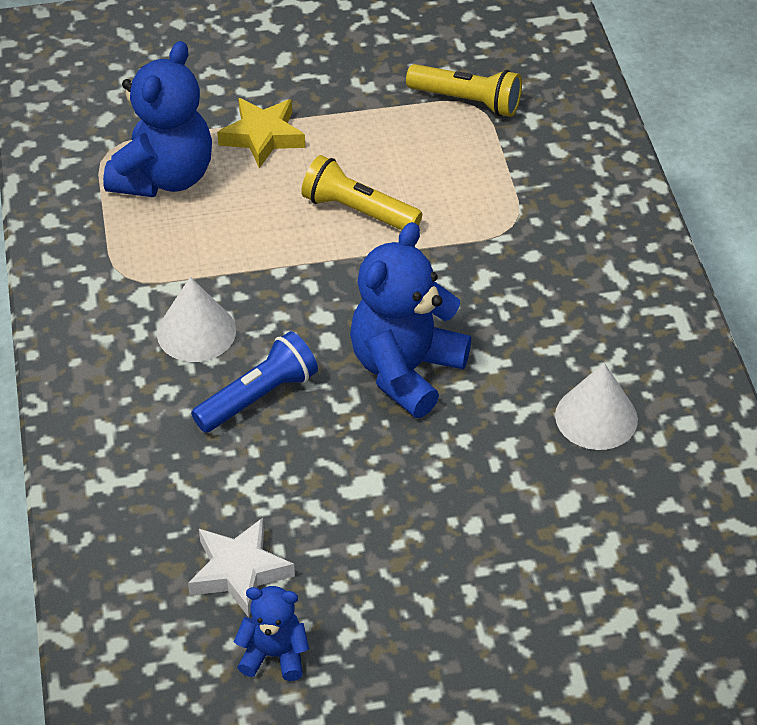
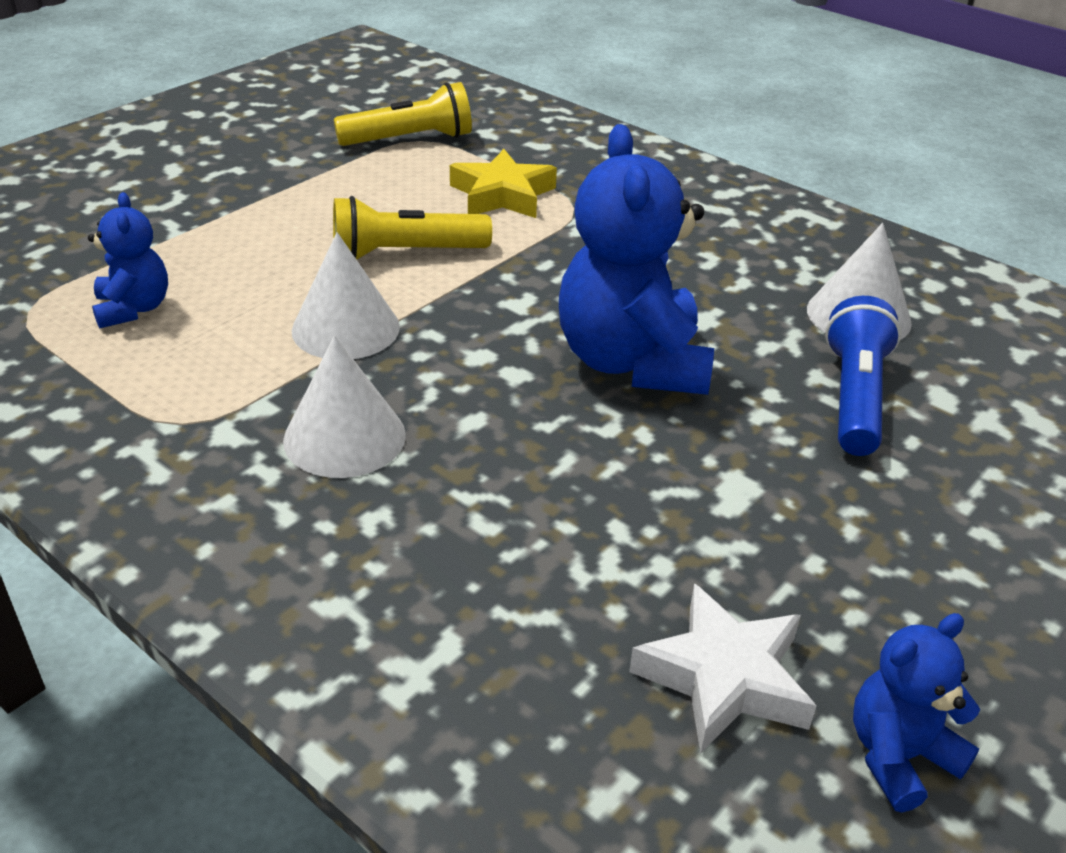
camera: 40 degrees left, 10 degrees down
blue teddy bear [103,41,212,197] -> blue teddy bear [88,192,168,329], size x0.52
blue flashlight [191,331,318,433] -> blue flashlight moved to [825,296,901,456]
yellow star [217,98,305,168] -> yellow star moved to [450,149,557,218]
none -> white cone [292,232,400,359]

